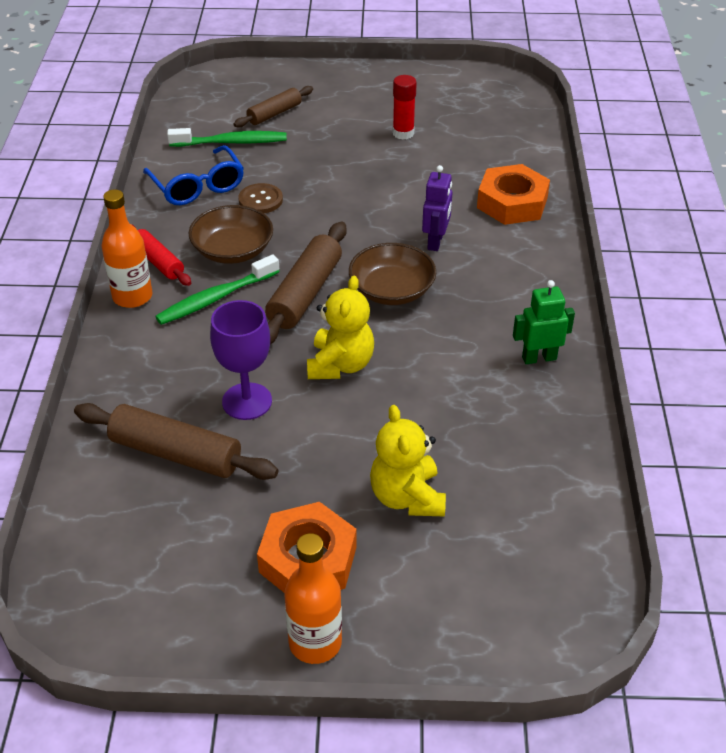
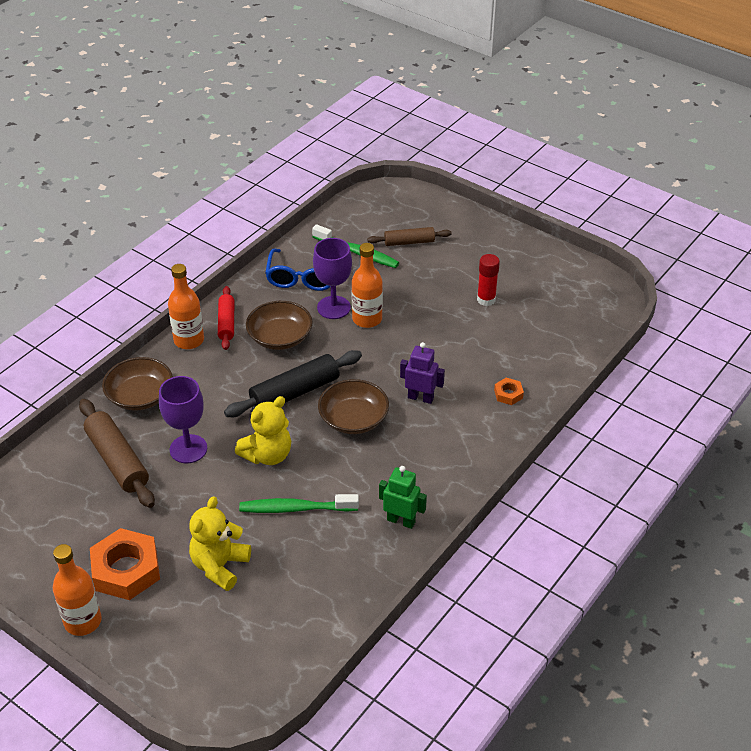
camera: 35 degrees right, 0 degrees up
green toothbrush [155,254,280,325] -> green toothbrush moved to [239,494,359,513]
brown button [238,183,283,213] -> purple goblet [313,238,352,319]
brown rolling pin [265,222,347,344] -> black rolling pin [224,350,362,417]
purple robot [422,165,452,251] -> purple robot turned 120 degrees counterclockwise [400,342,445,404]
orange nut [477,164,550,225] -> orange nut [494,378,524,405], size x0.47
none -> brown bowl [102,357,173,411]
none -> orange bottle [351,243,383,328]

